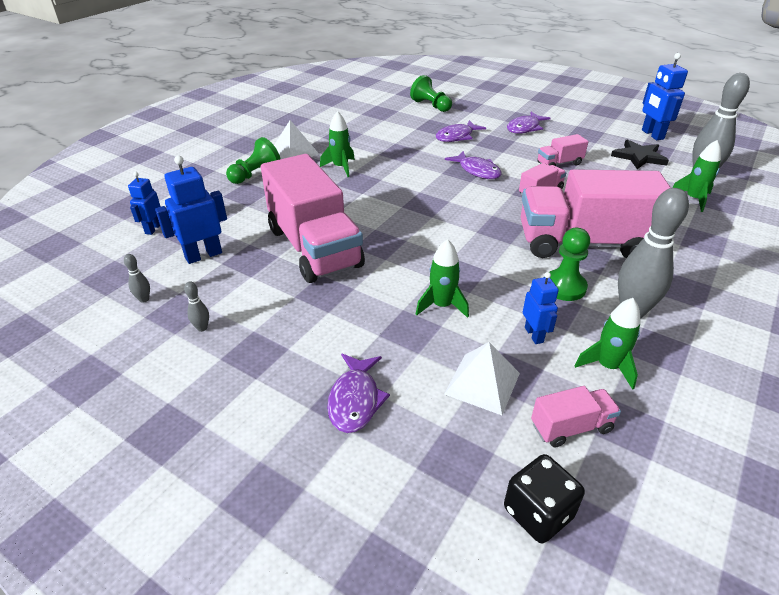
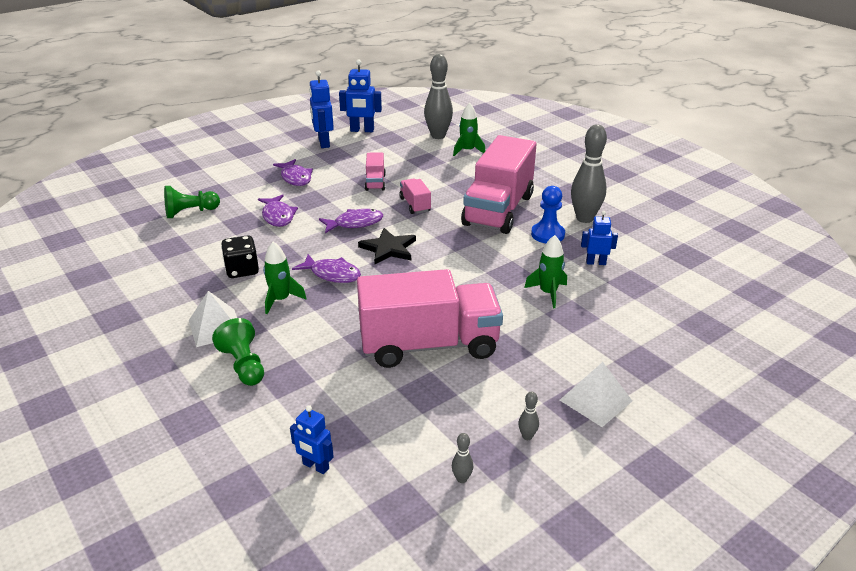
camera: 70 degrees left, 5 degrees down
blue robot [155,156,227,264] -> blue robot moved to [309,70,334,148]
purple fish [327,354,390,433] -> purple fish moved to [292,254,361,283]
white pyramid [444,342,520,415] -> white pyramid moved to [560,362,632,427]
black dice [504,454,585,543] -> black dice moved to [221,235,259,278]
pink truck [531,386,621,448] -> none
green pawn [549,228,590,301] -> blue pawn [531,186,565,243]
green rocket [574,298,641,390] -> none
black star [611,139,669,169] -> black star moved to [358,228,416,264]

